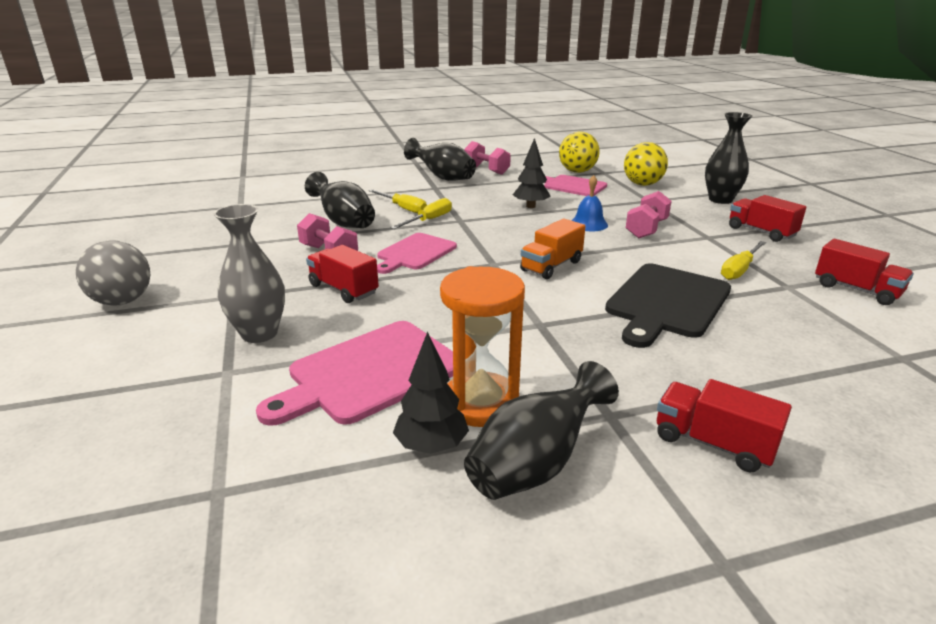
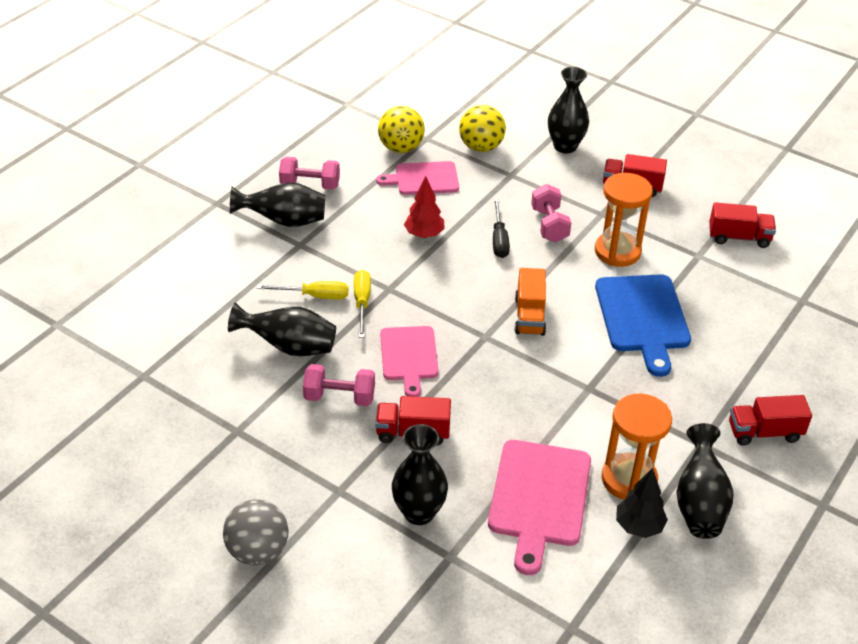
camera: 40 degrees left, 15 degrees up
grey vase [214,204,285,343] -> black vase [392,424,448,525]
black tree [513,138,551,208] -> red tree [404,176,445,238]
blue bell [571,175,608,231] -> black screwdriver [493,198,510,258]
black cutting board [605,264,731,348] -> blue cutting board [595,274,691,377]
yellow screwdriver [721,241,766,280] -> none
none -> orange hourglass [595,173,653,267]

